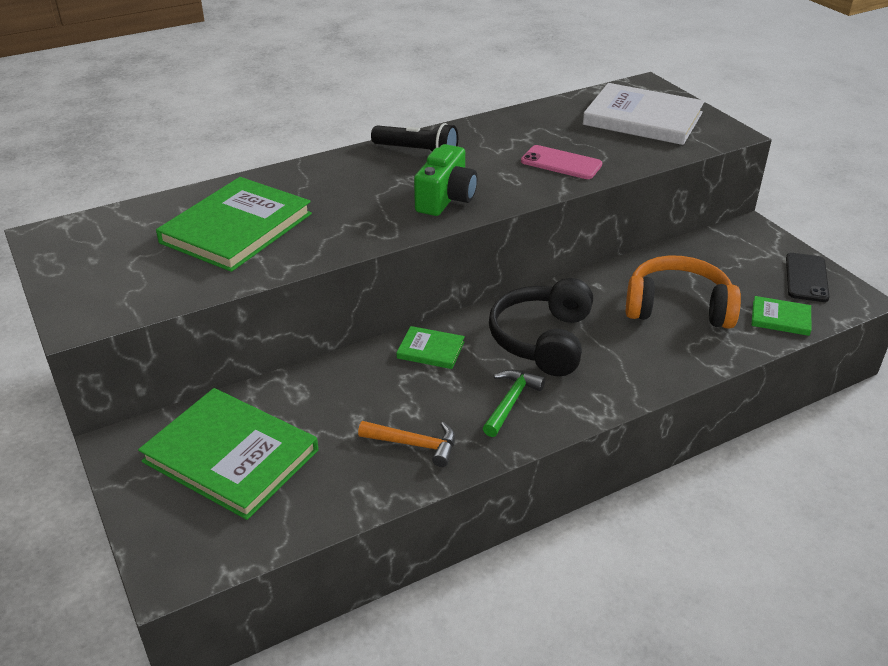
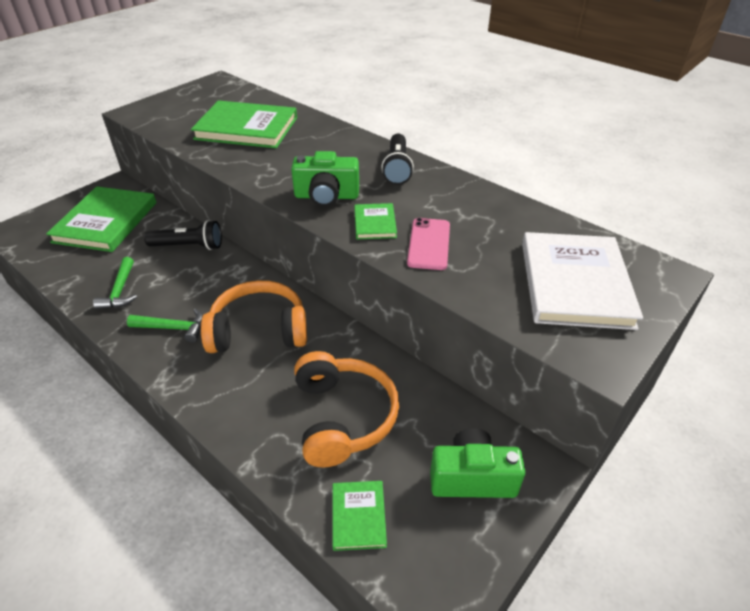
camera: 70 degrees right, 5 degrees up
orange hammer [358,421,455,467] -> green hammer [93,257,137,310]
green book [396,326,465,369] -> green book moved to [354,203,397,239]
black headphones [489,278,593,376] -> orange headphones [201,280,307,353]
black phone [786,253,830,302] -> none
none -> black flashlight [144,220,222,250]
none -> green camera [430,428,525,498]

